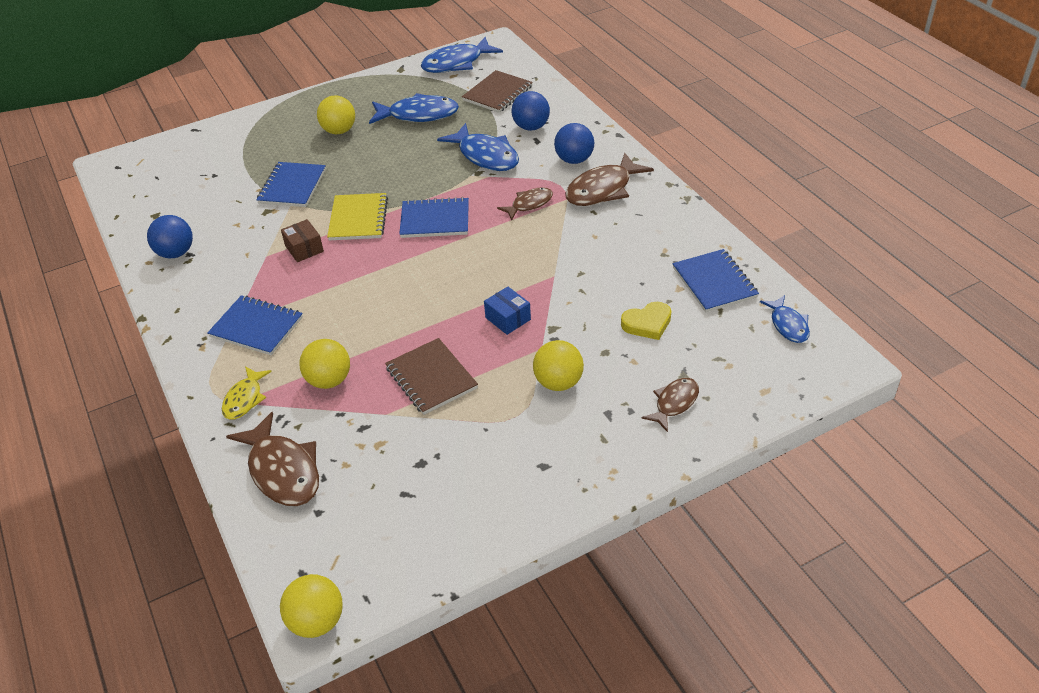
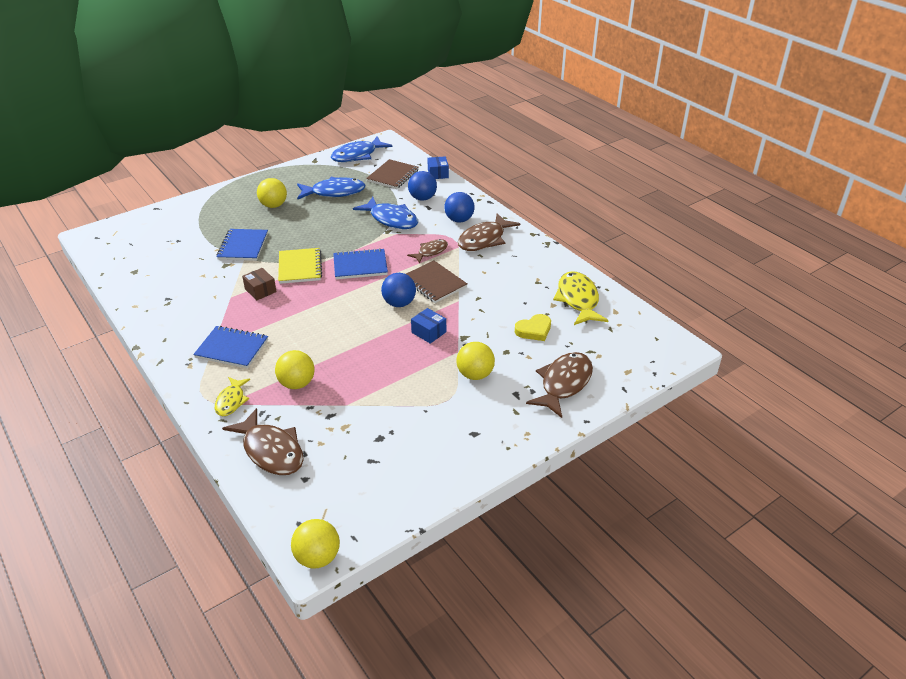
camera: 10 degrees left, 5 degrees down
blue ball [147,215,193,258] -> blue ball moved to [381,273,416,307]
brown notebook [385,338,478,415] -> brown notebook moved to [406,261,467,303]
brown fish [642,378,699,432] -> brown fish [526,352,593,418], size x1.70
blue notebook [673,249,759,312] -> yellow fish [553,271,609,325]
blue fish [760,295,810,343] -> none
none -> blue box [427,156,449,179]

